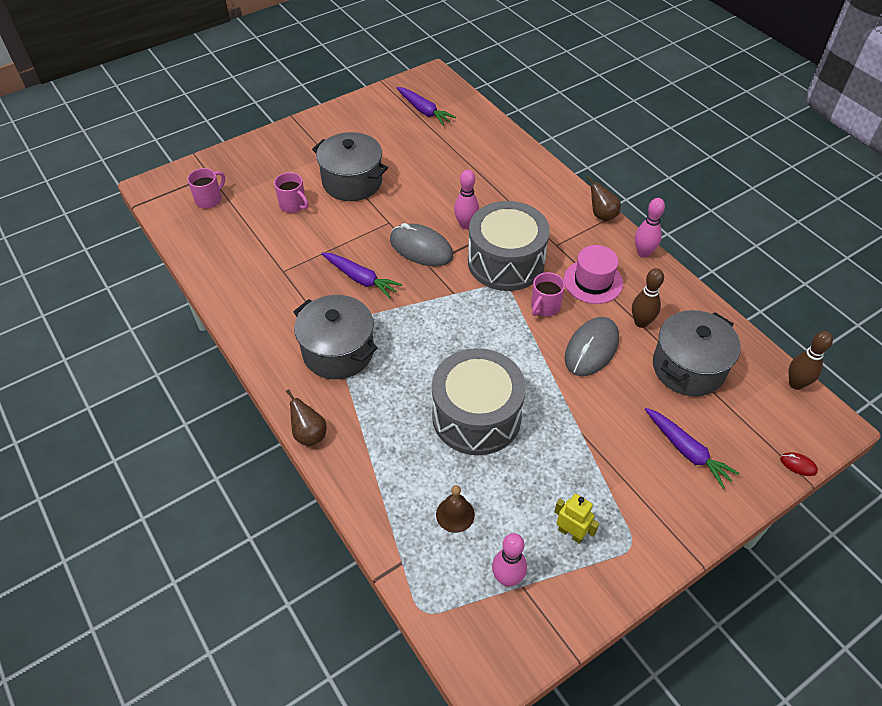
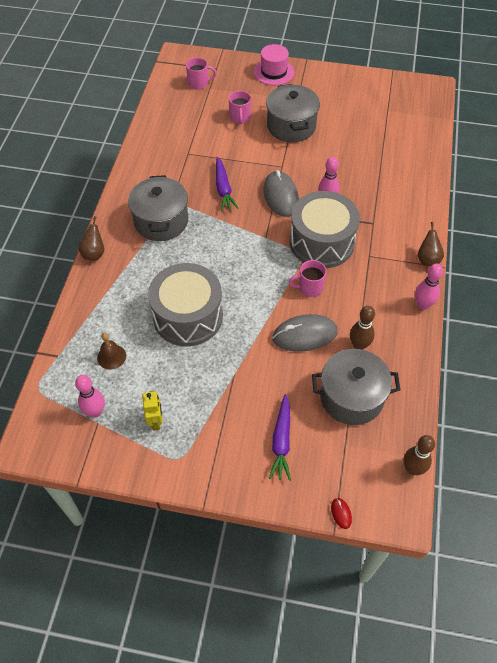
camera: 45 degrees right, 5 degrees up
purple carrot [396,87,456,126] -> none
pink hat [564,245,623,304] -> pink hat moved to [254,44,294,85]

